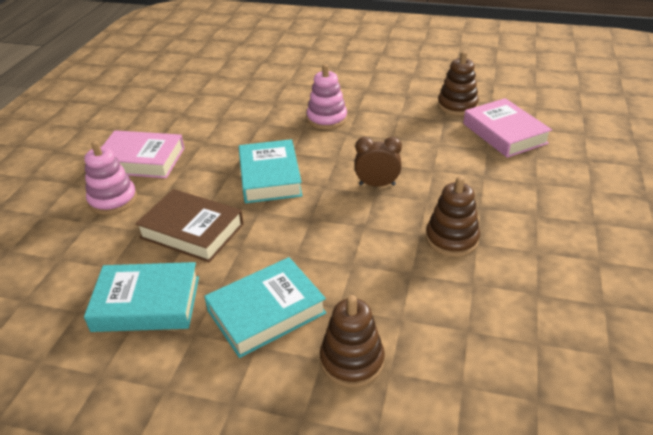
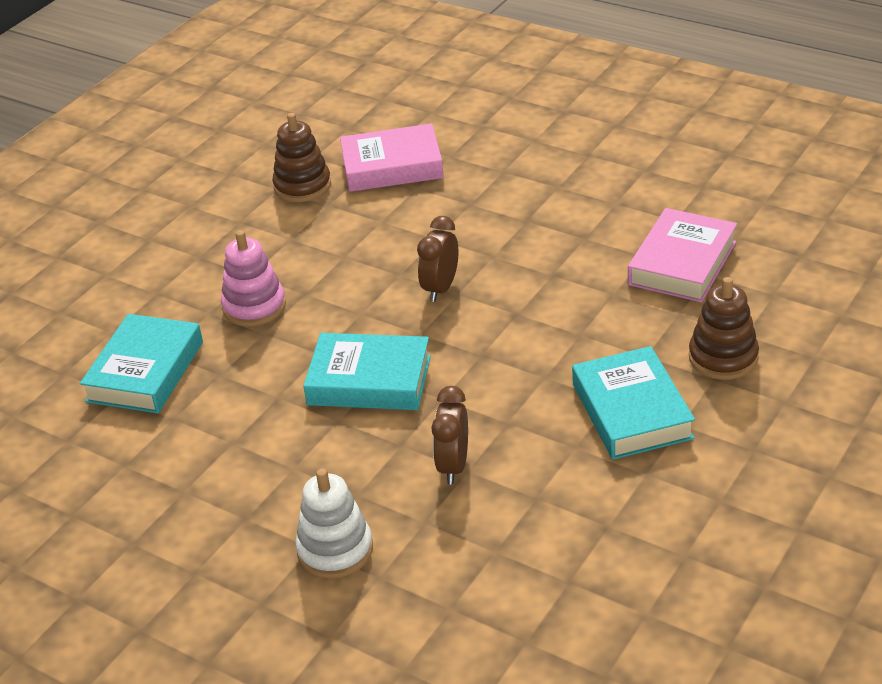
camera: 70 degrees left, 0 degrees up
pink stacking toy [84,141,137,215] -> white stacking toy [295,469,373,579]
turquoise book [84,262,199,332] -> turquoise book moved to [80,314,203,413]
pink book [102,130,184,178] -> pink book moved to [628,208,737,302]
brown book [135,189,244,262] -> brown clock [431,386,468,484]
brown stacking toy [426,176,480,257] -> none

